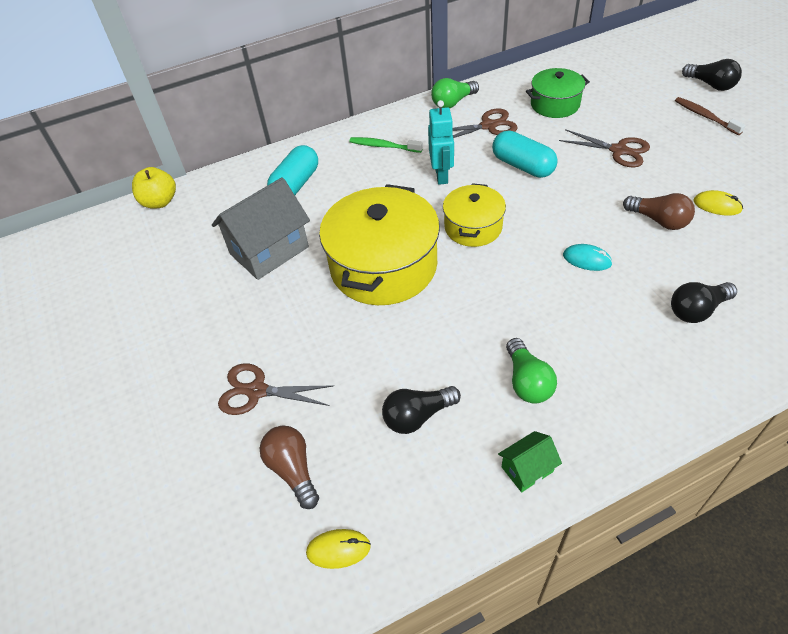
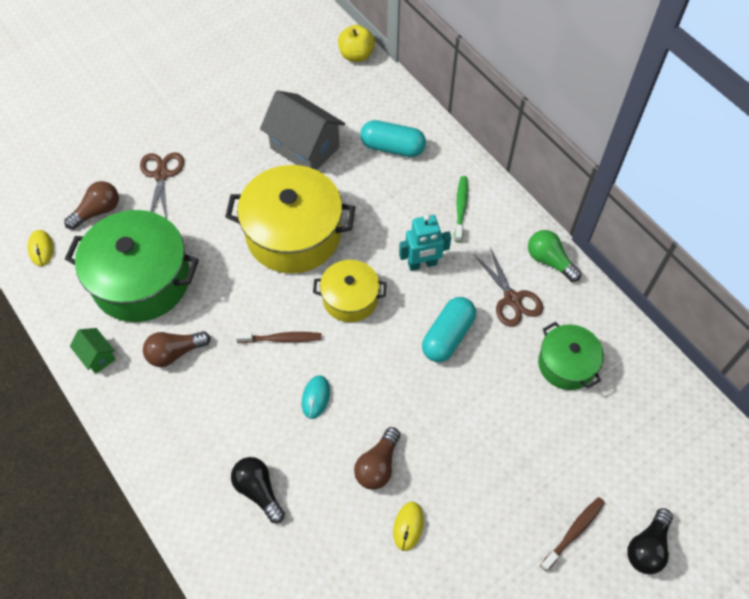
camera: 75 degrees right, 10 degrees up
black light bulb [382,386,461,434] -> green pot [65,210,199,322]
green light bulb [506,338,557,404] -> brown light bulb [143,331,211,367]
brown scissors [559,129,650,167] -> none
none -> brown toothbrush [236,332,322,343]

